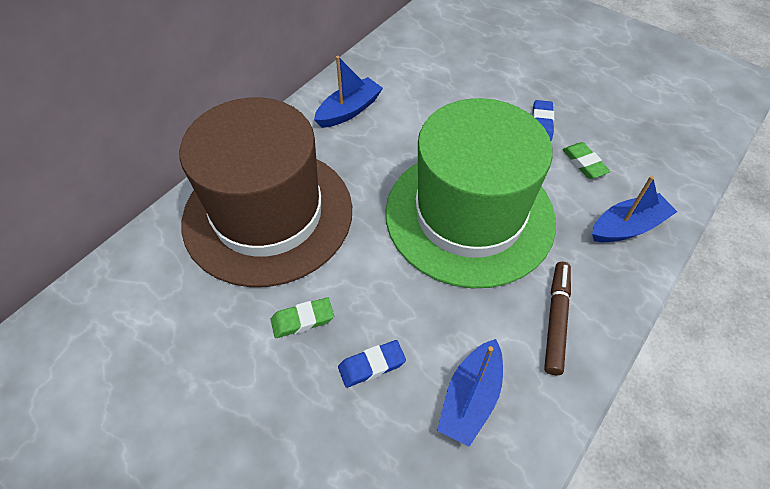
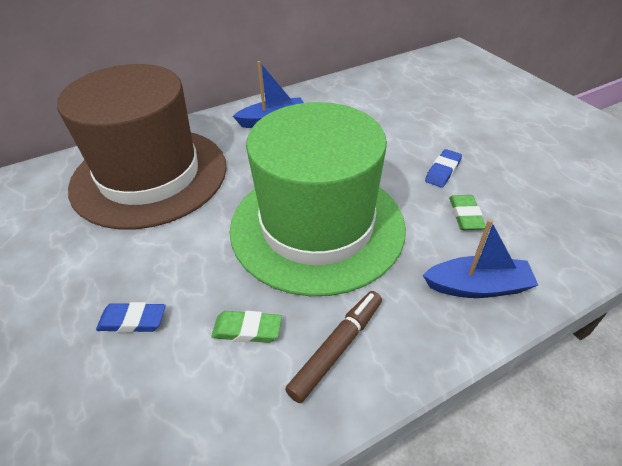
camera: 25 degrees right, 10 degrees down
green eraser [271,297,334,338] -> green eraser moved to [211,311,282,343]
blue boat [437,339,503,447] -> none

